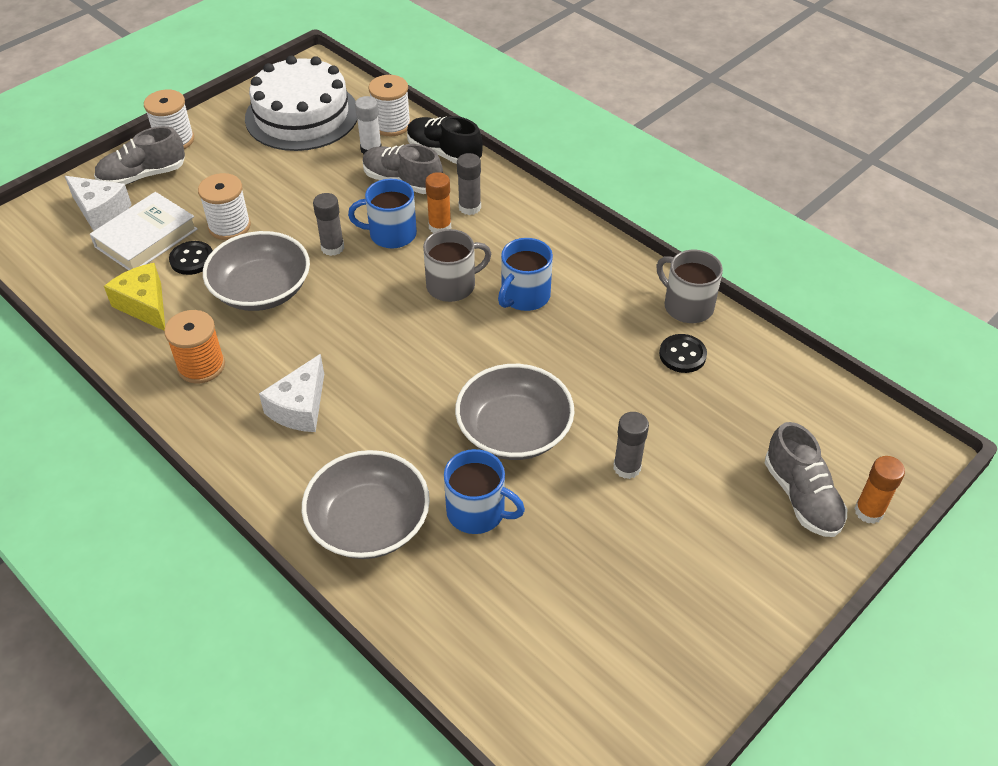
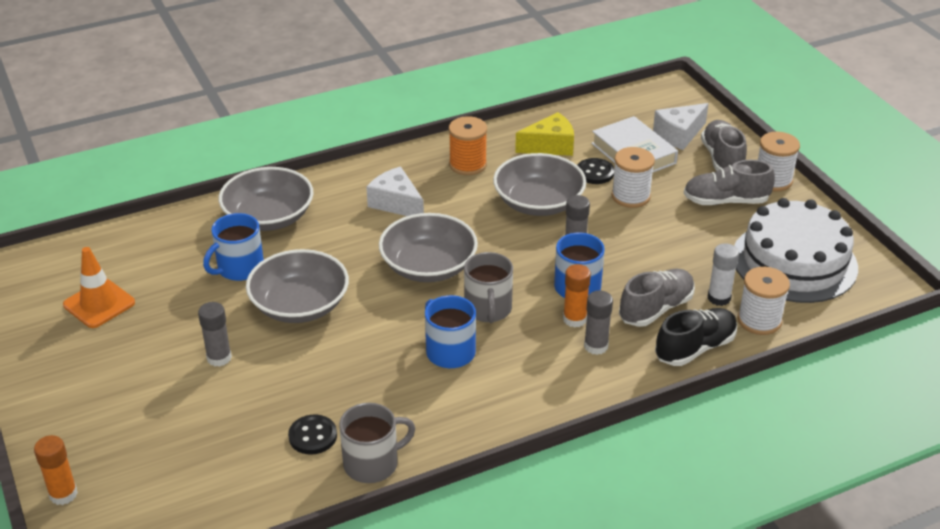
camera: 110 degrees right, 10 degrees down
grey shoe [765,422,847,537] -> grey shoe moved to [684,160,775,205]
none -> orange traffic cone [63,247,135,328]
none -> grey bowl [379,213,478,282]

